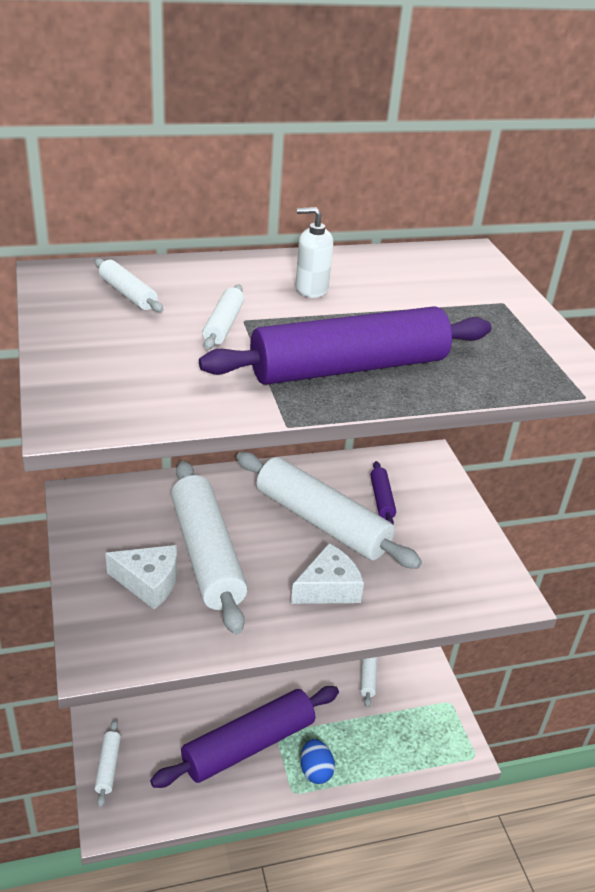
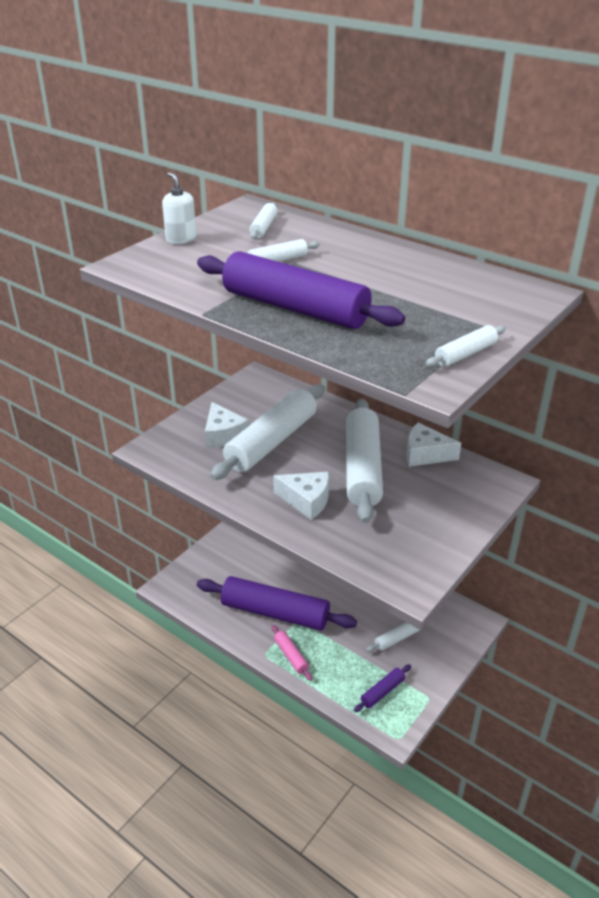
camera: 55 degrees right, 0 degrees up
white rolling pin [95,720,121,808] -> white rolling pin moved to [425,325,506,367]
white soap dispenser [296,207,333,298] -> white soap dispenser moved to [162,172,197,244]
blue egg [301,739,335,784] -> pink rolling pin [272,625,312,681]
purple rolling pin [370,461,396,524] -> purple rolling pin moved to [354,664,411,712]
none -> white cheese [407,423,461,467]

